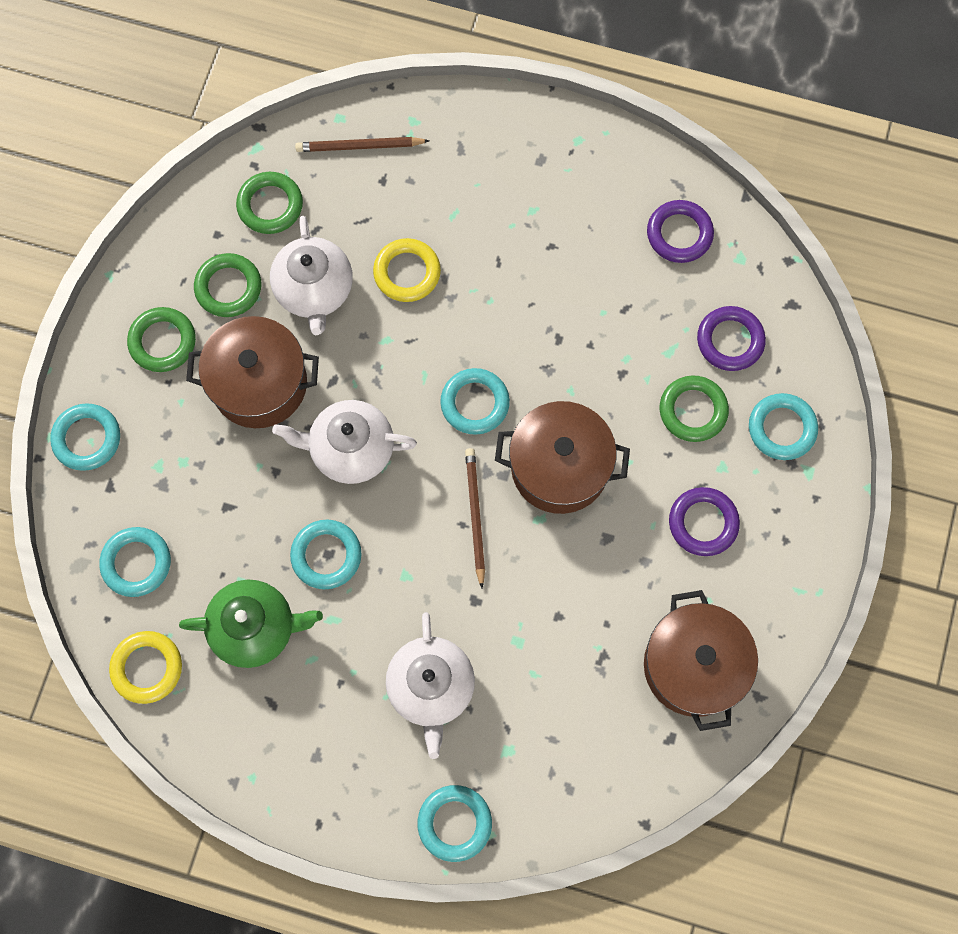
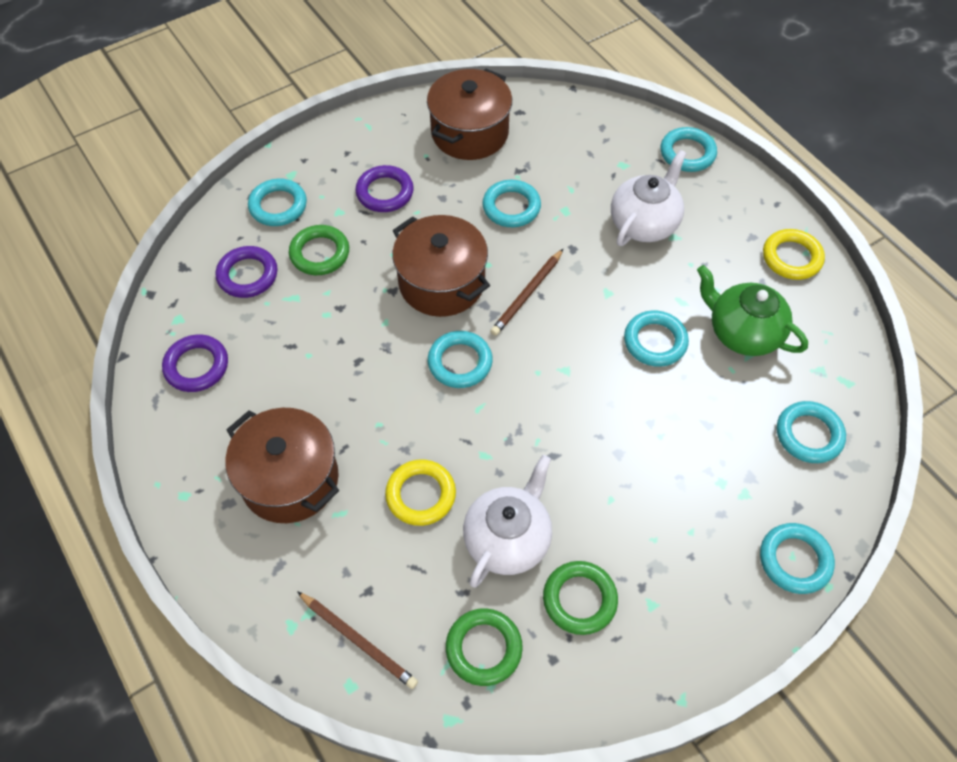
camera: 140 degrees left, 15 degrees down
yellow ring [109,631,182,704] -> yellow ring moved to [763,229,825,280]
green ring [127,307,196,372] -> none
brown pot [186,316,319,428] -> brown pot moved to [225,408,339,523]
white teapot [272,400,417,484] -> none
none -> turquoise ring [482,180,541,227]

